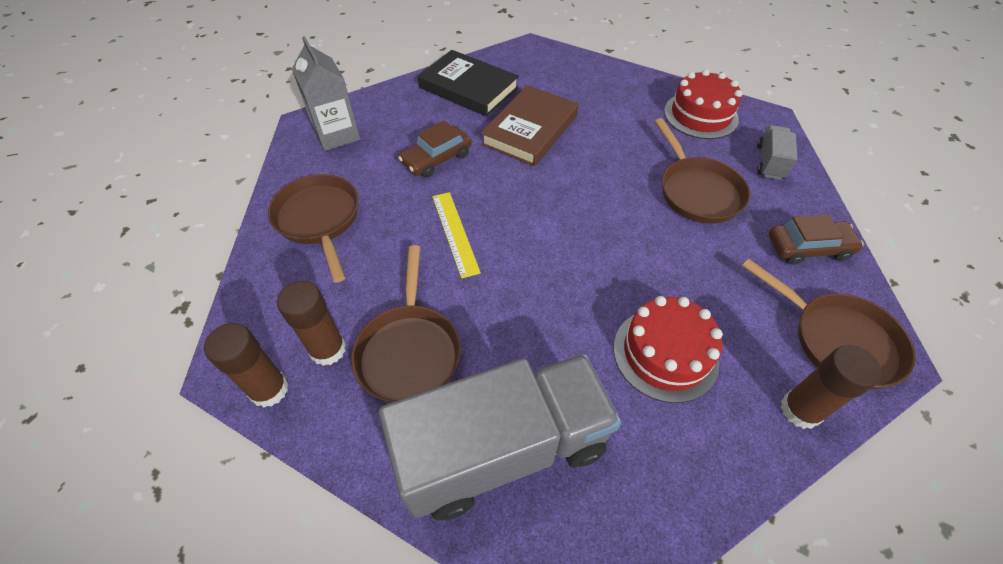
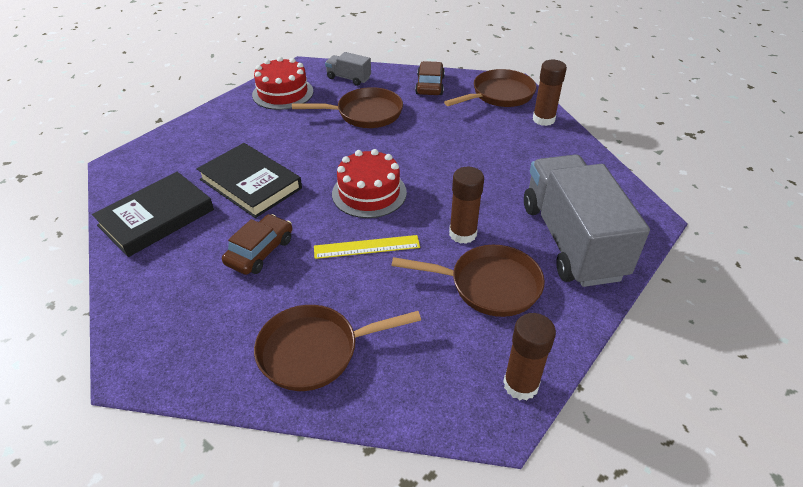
camera: 80 degrees left, 10 degrees down
brown glue stick [277,281,346,366] -> brown glue stick moved to [449,167,484,244]
grey carton [292,36,360,151] -> none
brown car [398,120,472,178] -> brown car turned 120 degrees counterclockwise [222,214,292,275]
brown book [481,85,579,166] -> black book [197,143,302,218]
red cake [614,296,723,403] -> red cake moved to [332,149,407,218]

